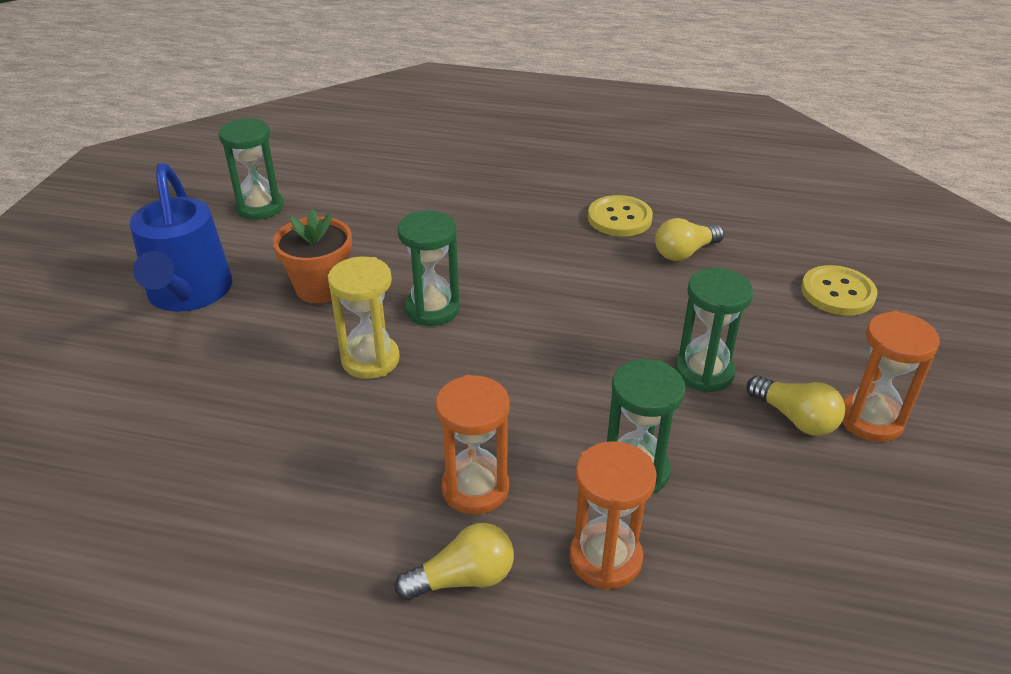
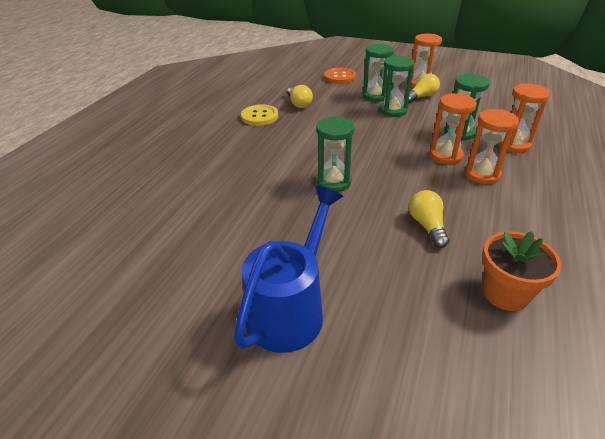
camera: 80 degrees left, 0 degrees up
blue watering can [130,163,232,312] -> blue watering can turned 60 degrees counterclockwise [234,186,343,353]
green hourglass [219,118,284,220] -> green hourglass moved to [363,44,394,102]
orange flower pot [273,209,352,303] -> orange flower pot moved to [482,231,562,311]
yellow hourglass [328,257,400,379] -> none
yellow light bulb [395,523,514,600] -> yellow light bulb moved to [409,190,449,248]
yellow button [801,265,878,315] -> orange button [324,68,356,84]
none -> orange hourglass [430,93,477,165]

